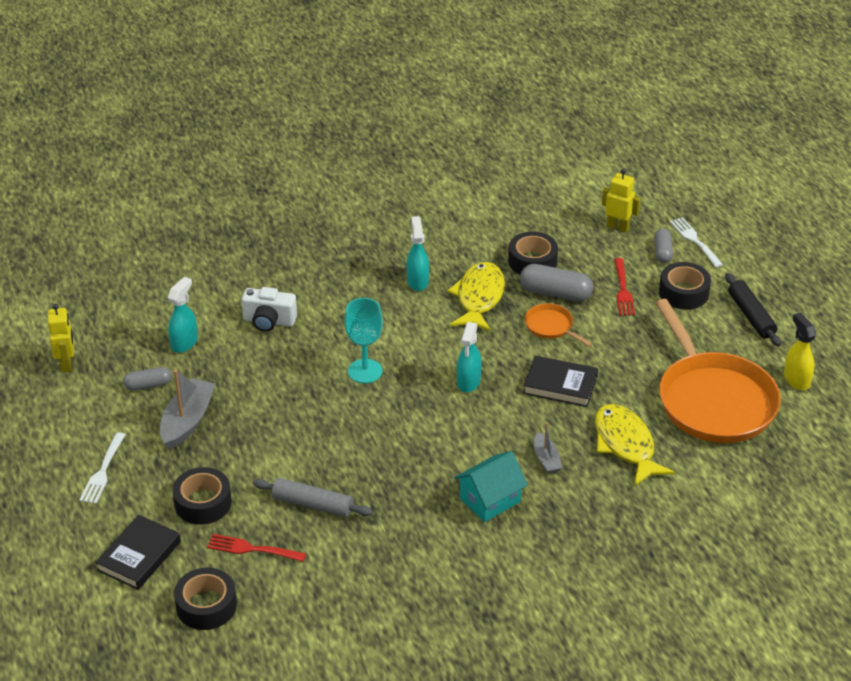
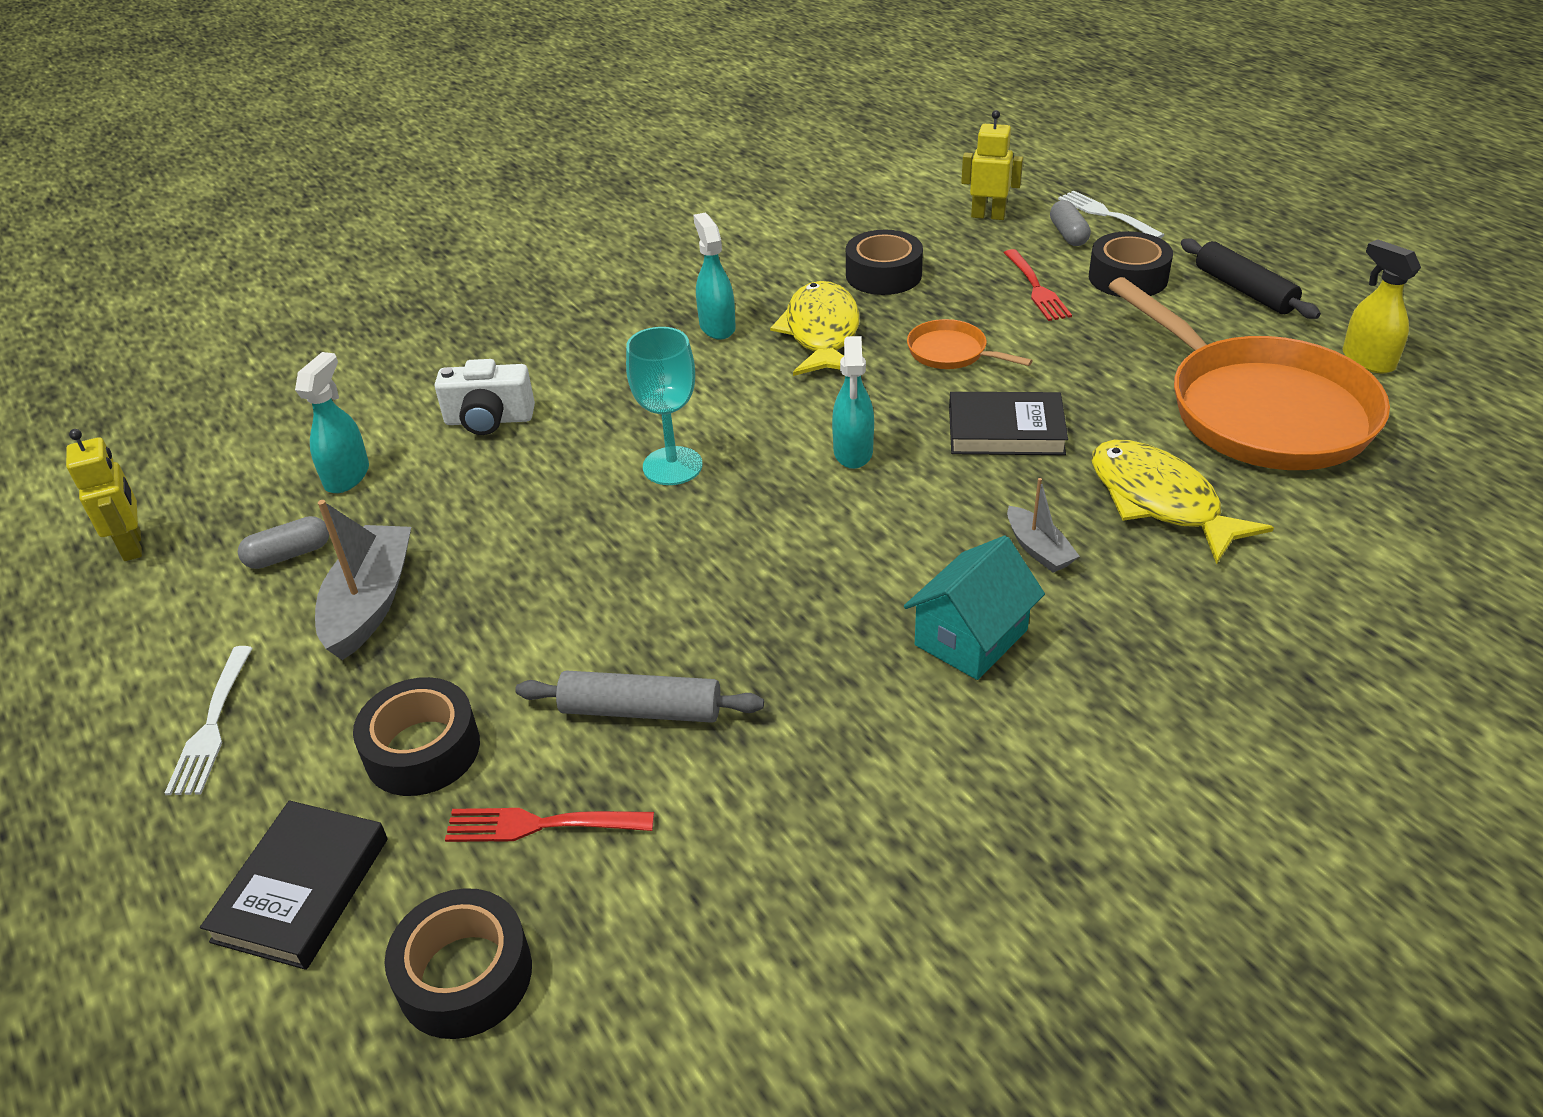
camera: 10 degrees left, 0 degrees up
grey capsule [520,264,593,302] -> none

